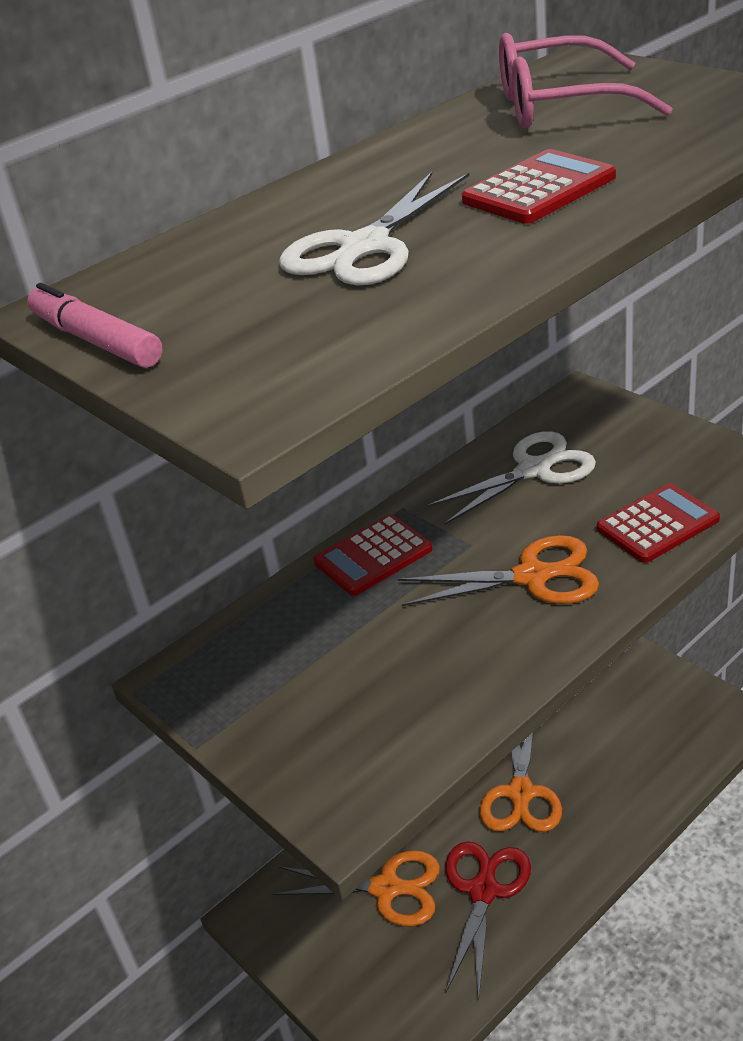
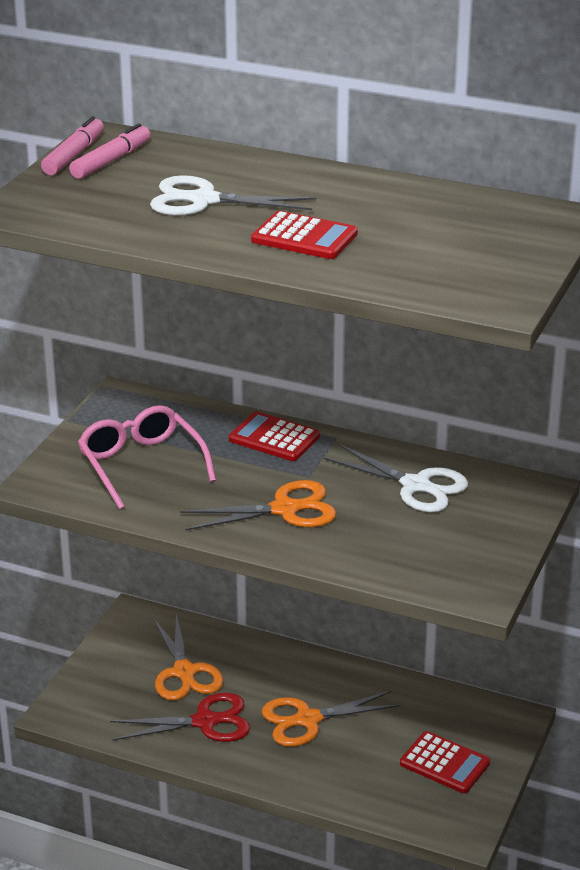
camera: 60 degrees right, 5 degrees down
orange scissors [398,535,599,606] -> orange scissors turned 75 degrees counterclockwise [180,480,336,531]
pink glasses [499,33,673,128] -> pink glasses moved to [78,405,216,509]
red calculator [597,483,720,563] -> red calculator moved to [400,731,490,793]
none -> pink marker [69,124,150,179]

